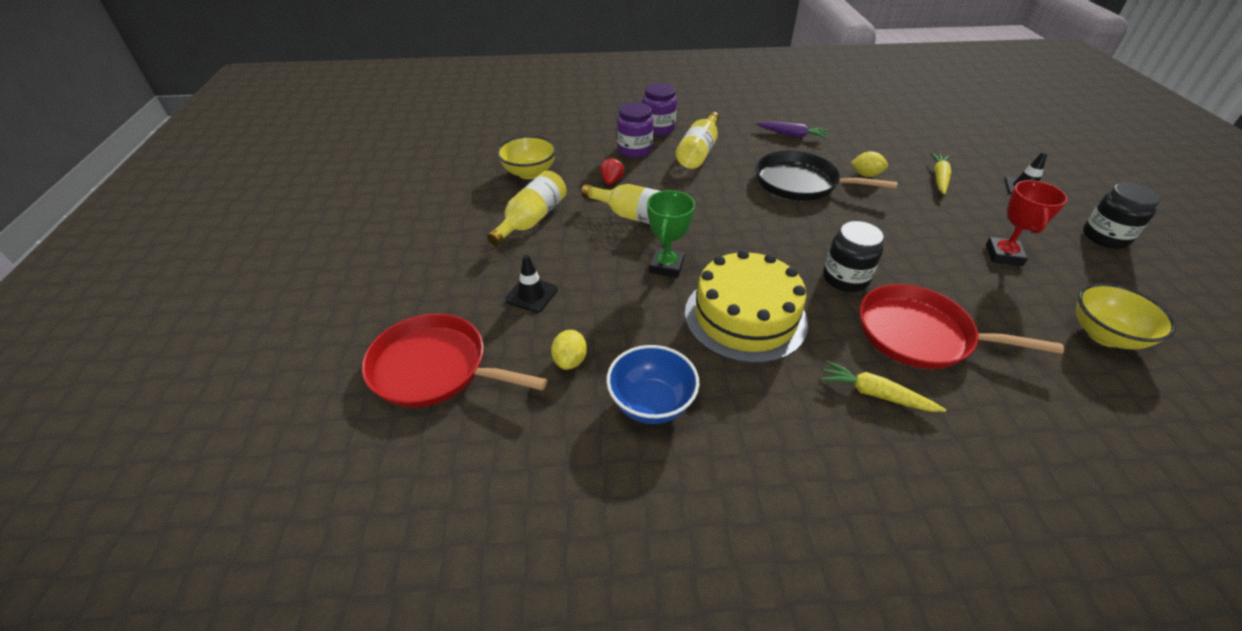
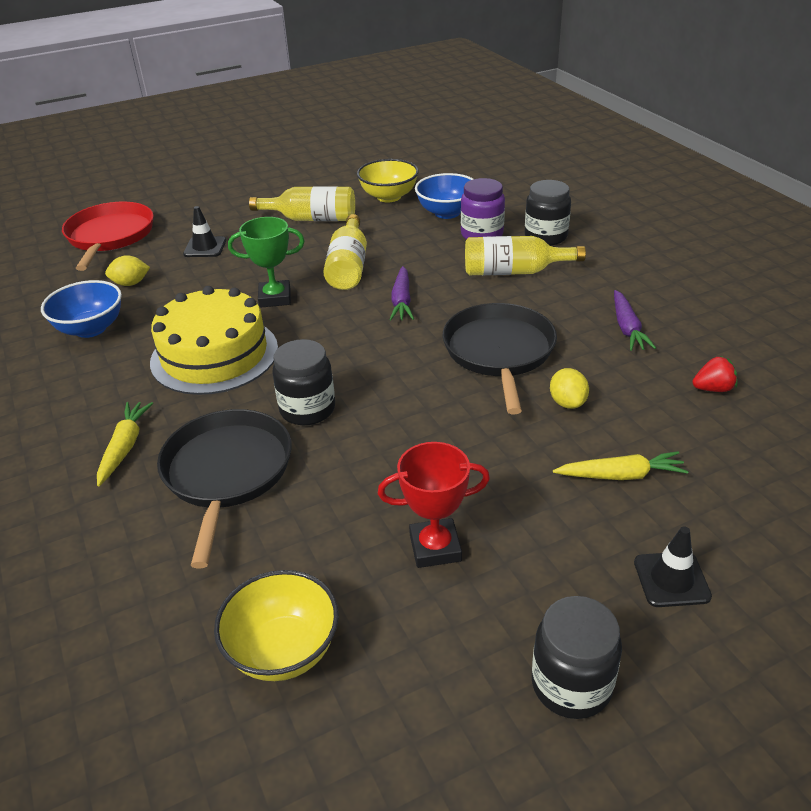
camera: 70 degrees right, 5 degrees down
red strawberry [600,157,624,185] -> red strawberry moved to [692,356,737,392]
purple jar [643,83,677,135] -> black jar [525,180,571,246]
red pan [860,284,1064,369] -> black pan [157,409,292,569]
none -> purple carrot [389,266,414,321]
none -> blue bowl [415,173,473,219]

